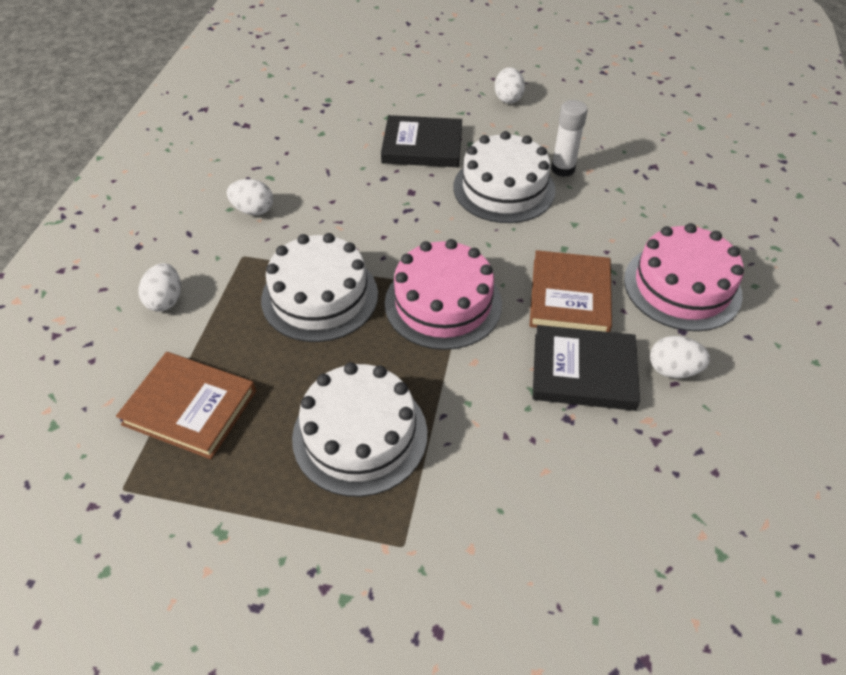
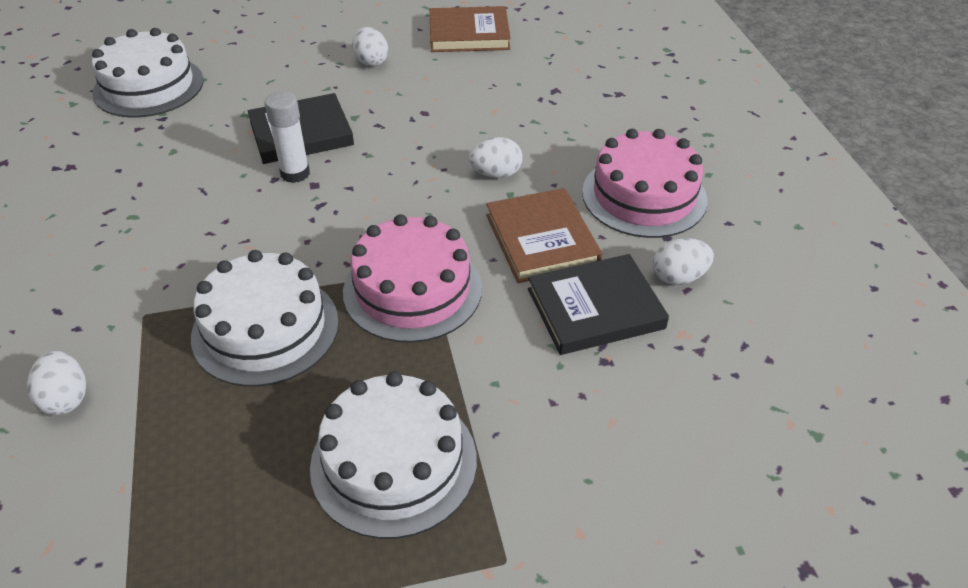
camera: 25 degrees left, 5 degrees down
brown book [116,352,256,459] -> brown book moved to [430,6,511,52]
white egg [227,179,273,215] -> white egg moved to [469,137,523,178]
white cake [454,131,556,223] -> white cake moved to [92,28,204,117]
white glue stick [551,100,588,177] -> white glue stick moved to [265,91,310,183]

